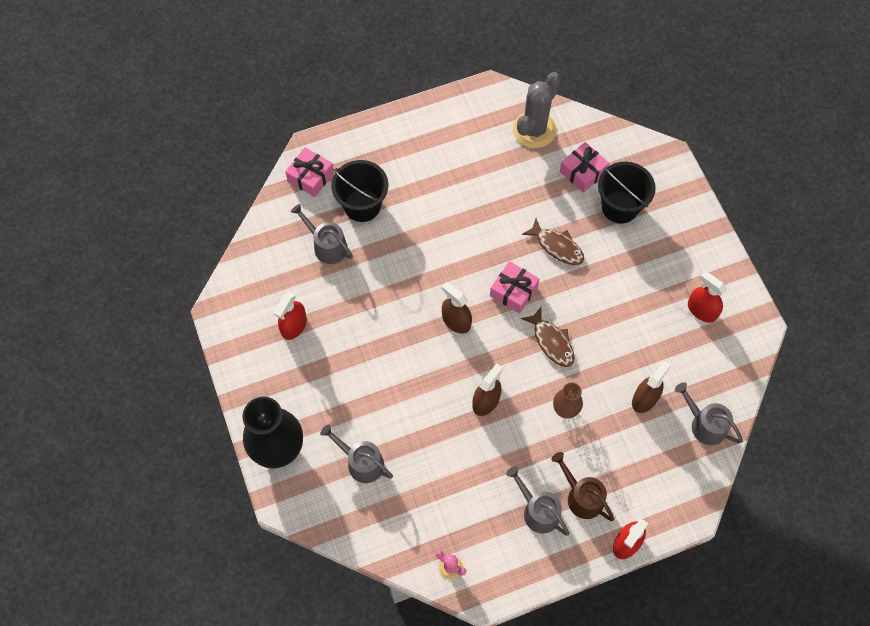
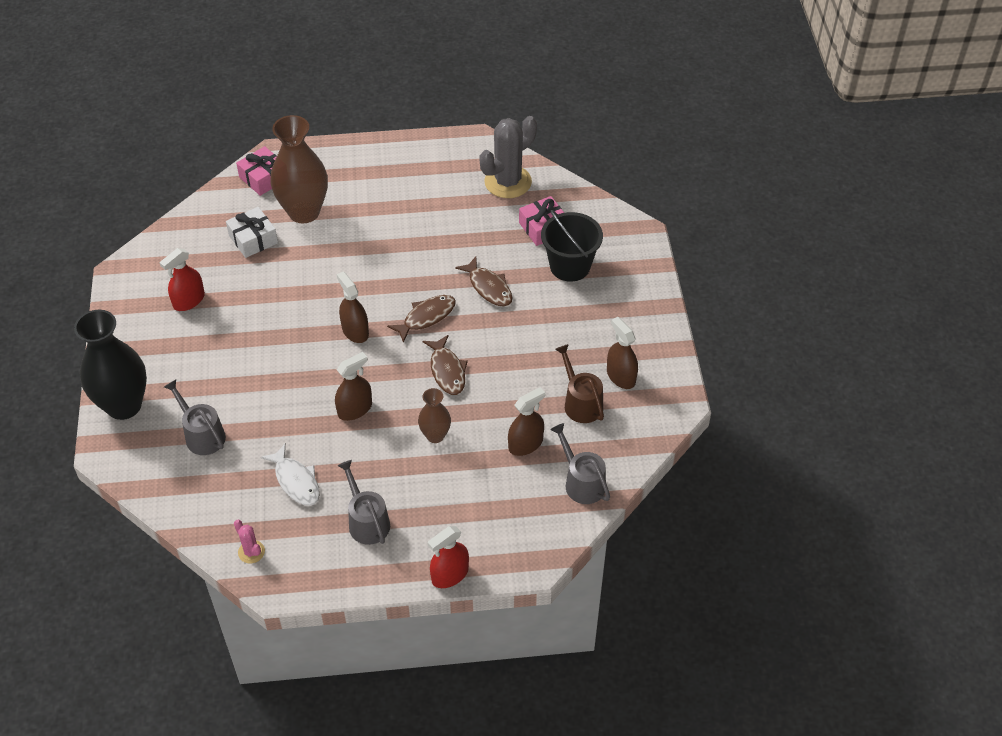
camera: 15 degrees right, 15 degrees down
grey watering can [291,204,353,264] -> white gift [226,207,278,258]
black bucket [331,160,388,222] -> brown vase [270,115,328,223]
pink gift [490,261,539,314] -> brown fish [387,295,456,343]
brown watering can [551,452,614,521] -> brown watering can moved to [555,344,604,423]
red spray bottle [688,271,727,323] -> brown spray bottle [607,317,638,389]
none -> white fish [261,443,320,506]

